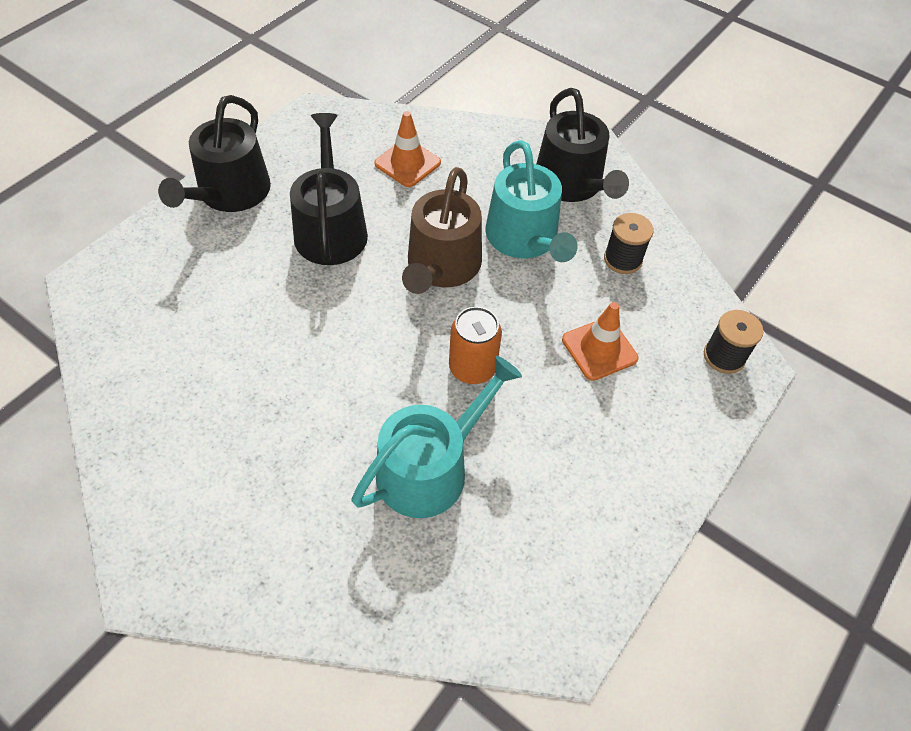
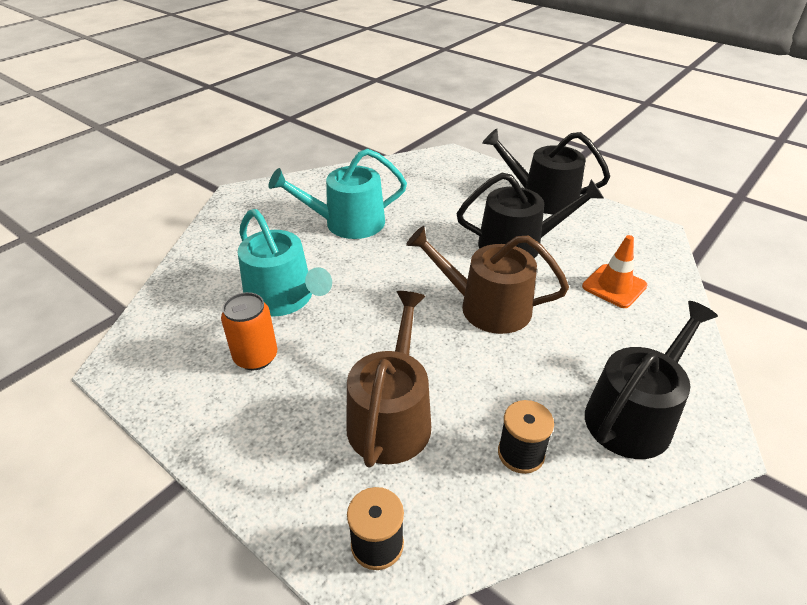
camera: 95 degrees right, 15 degrees down
orange can [449,306,502,384] -> orange can moved to [221,292,277,371]
turquoise watering can [485,140,578,262] -> turquoise watering can moved to [268,149,407,239]
black watering can [536,88,629,202] -> black watering can turned 150 degrees clockwise [585,301,718,459]
orange traffic cone [562,302,638,381] -> brown watering can [346,291,431,467]

